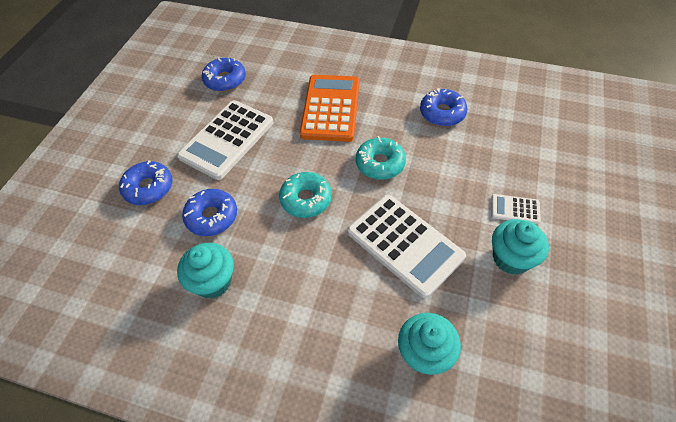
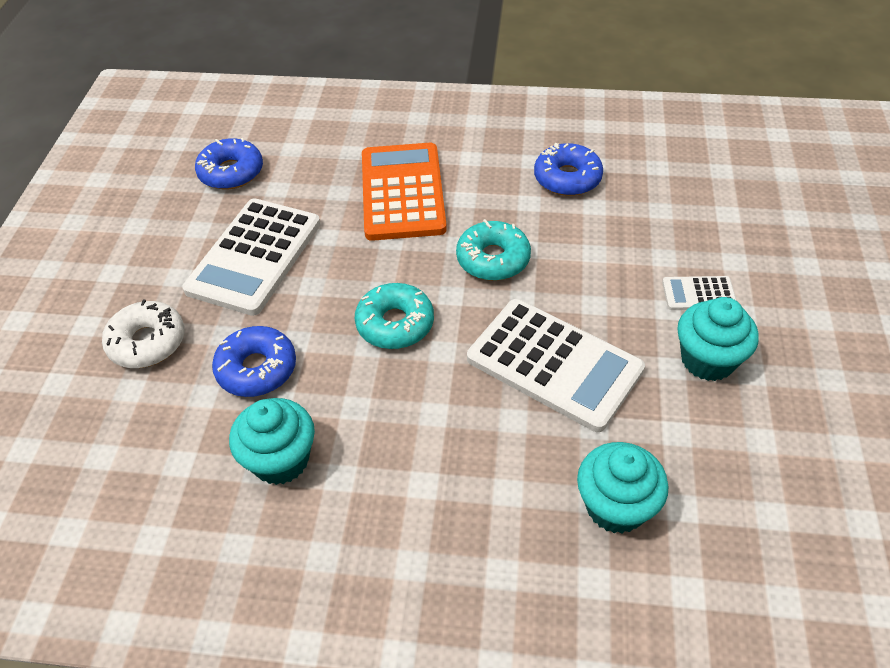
camera: 10 degrees left, 5 degrees down
blue donut [119,160,173,205] -> white donut [102,299,185,368]

